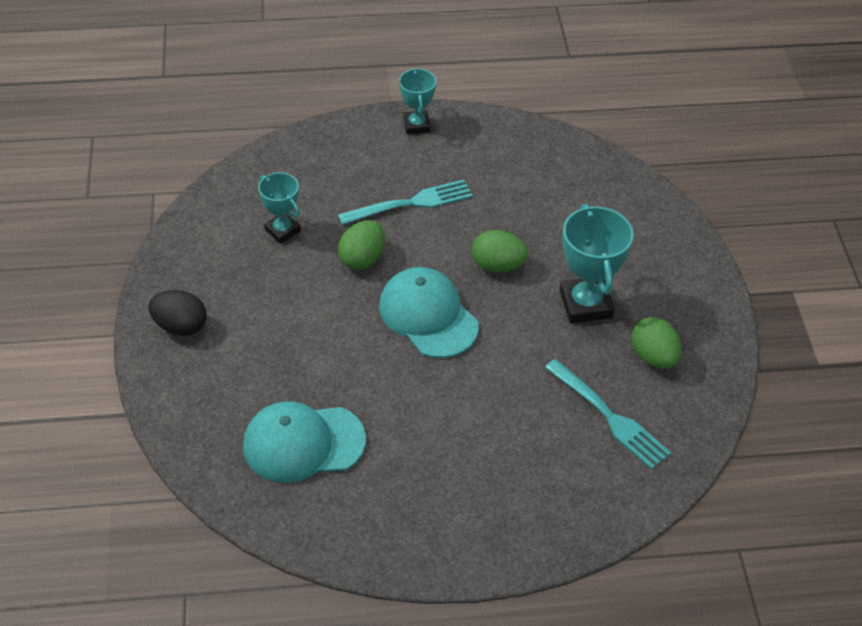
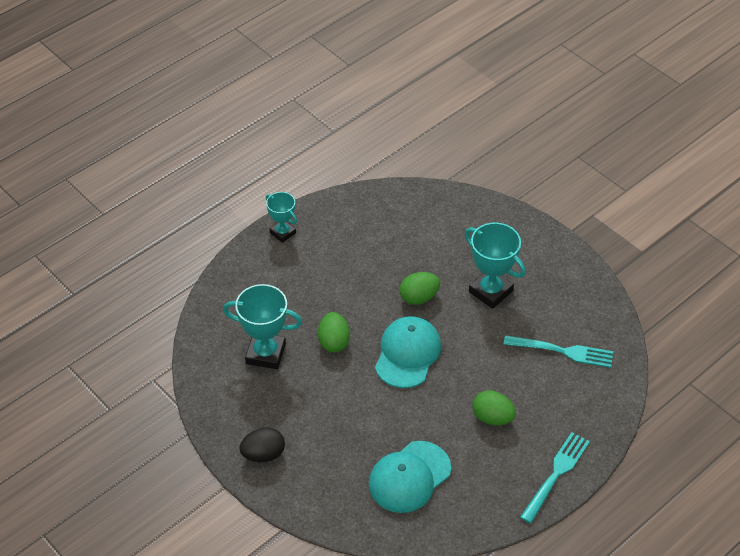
camera: 35 degrees left, 0 degrees up
turquoise trophy [258,172,301,244] -> turquoise trophy [223,284,302,369], size x1.64
turquoise fork [338,179,473,225] -> turquoise fork moved to [520,432,590,523]
turquoise cap [379,267,479,358] -> turquoise cap turned 90 degrees clockwise [375,316,441,388]
green egg [632,317,682,369] -> green egg moved to [473,390,516,425]

